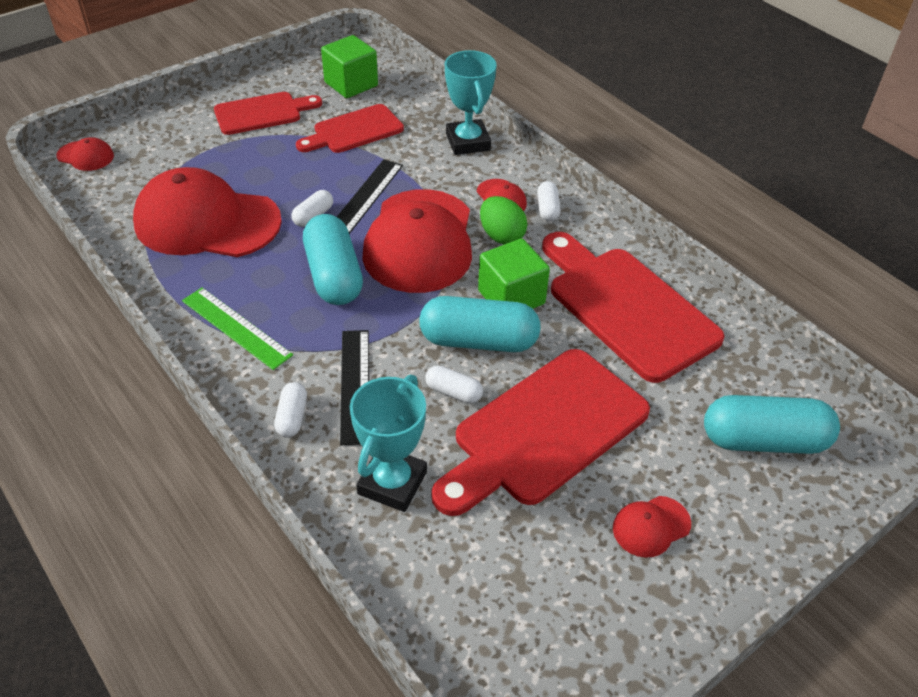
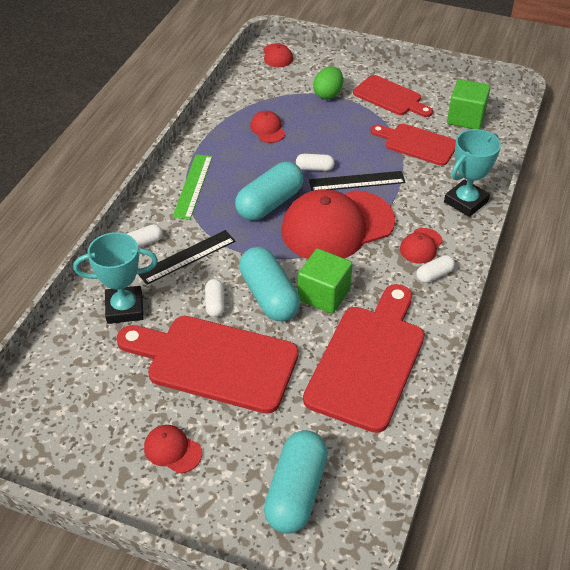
camera: 60 degrees right, 0 degrees up
red cap [133,167,282,257] -> red cap [250,111,286,143], size x0.42
green egg [480,196,527,245] -> green egg moved to [313,66,343,100]
turquoise capsule [704,395,840,454] -> turquoise capsule turned 45 degrees clockwise [264,430,328,534]

